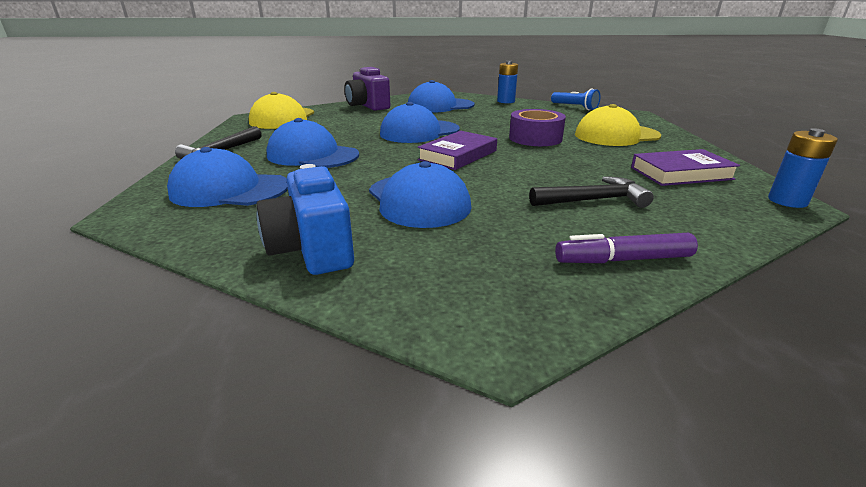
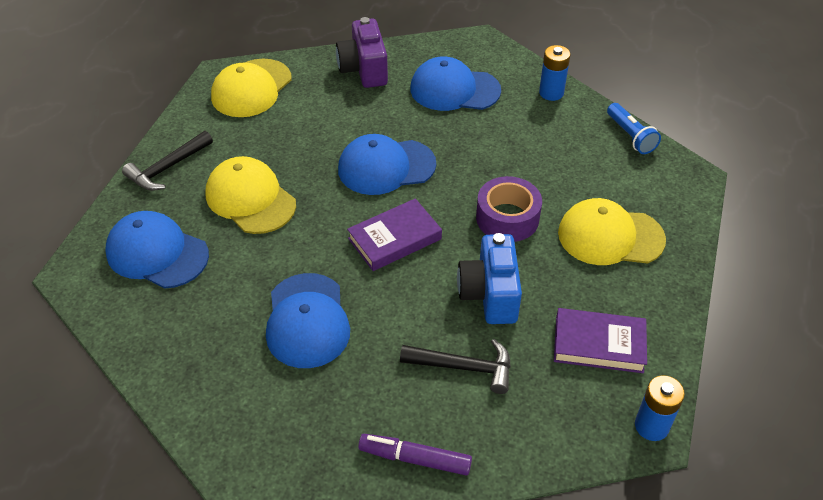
camera: 20 degrees right, 20 degrees up
blue camera [256,164,354,275] -> blue camera moved to [457,233,522,324]
blue cap [267,118,359,168] -> yellow cap [205,156,296,234]

